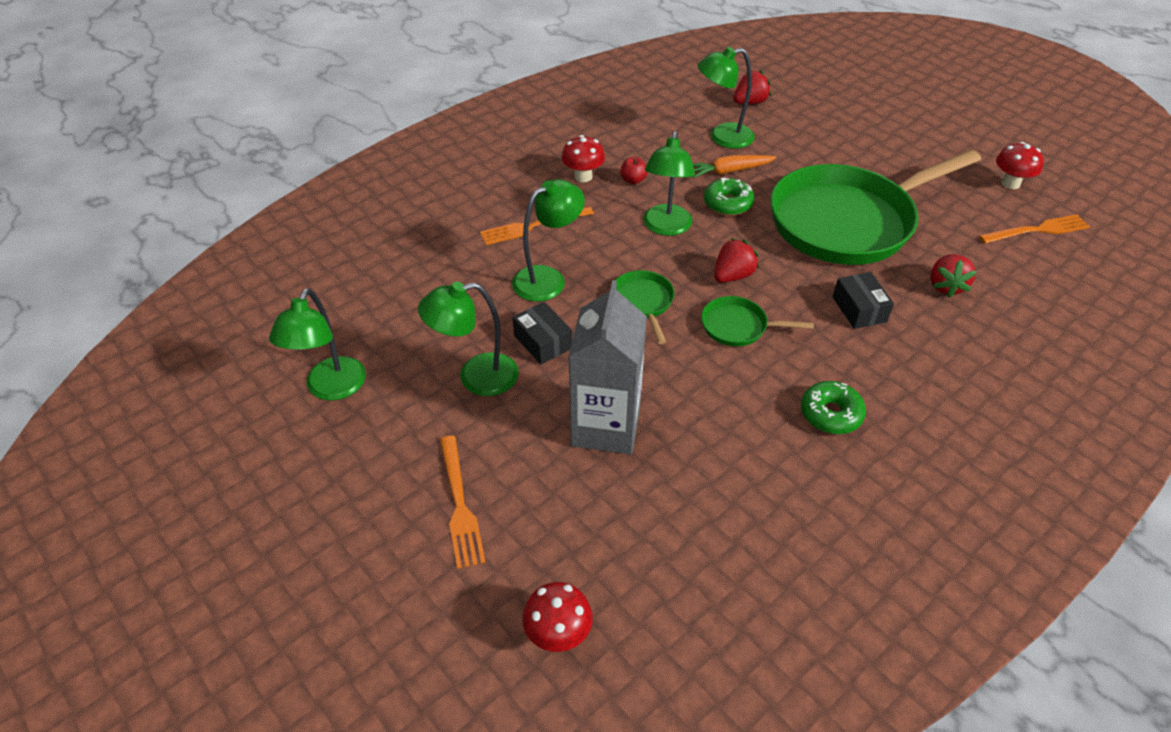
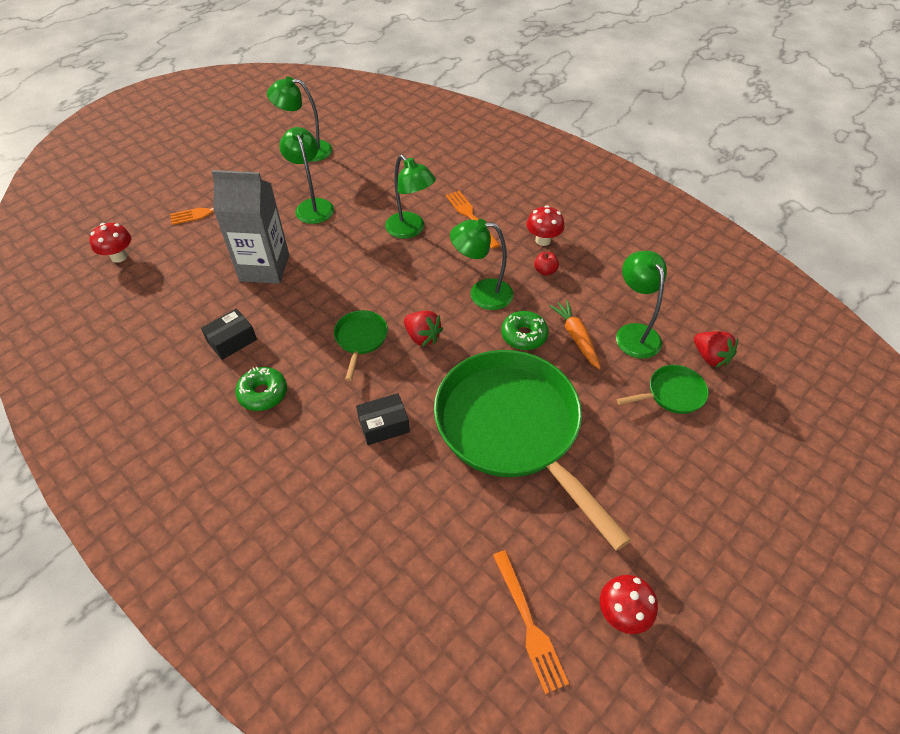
camera: 85 degrees right, 5 degrees up
black box [512,302,572,364] -> black box moved to [201,309,257,360]
green pan [616,270,674,344] -> green pan moved to [617,365,709,414]
red strawberry [930,254,977,298] -> none

